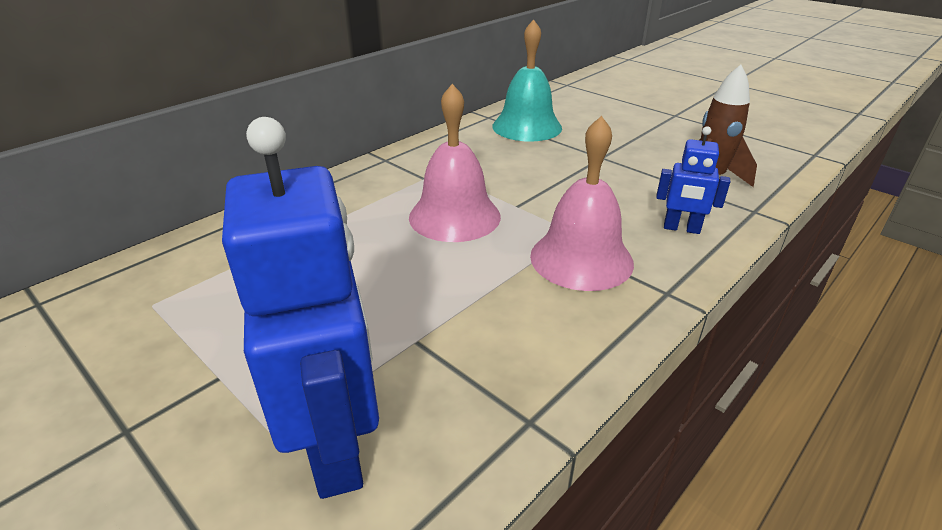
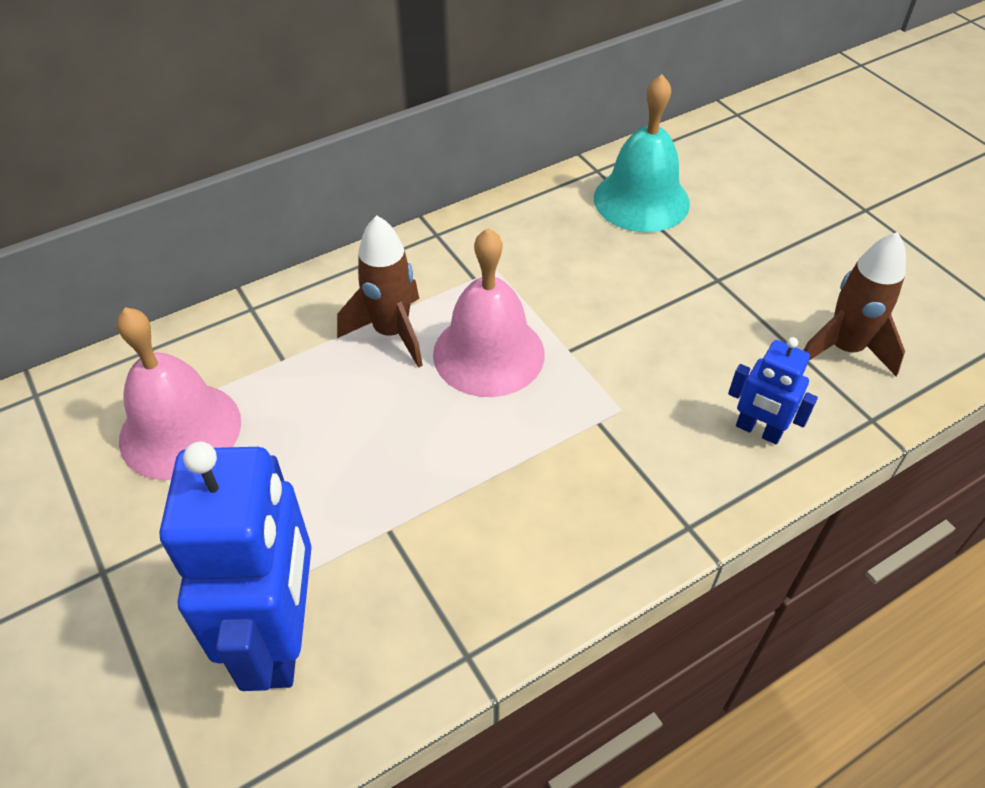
camera: 15 degrees right, 15 degrees up
pink bell [530,116,634,291] -> pink bell moved to [117,307,241,480]
none -> brown rocket [337,215,423,368]

